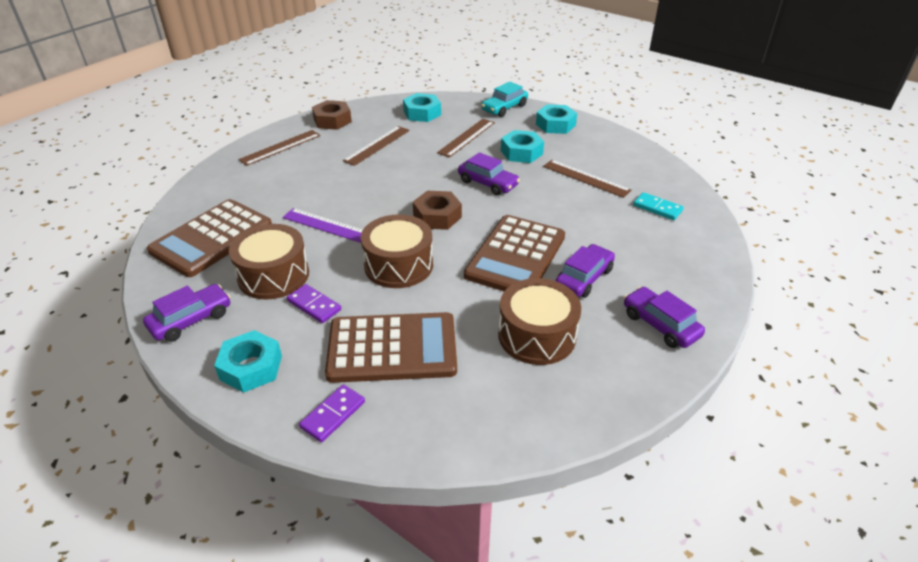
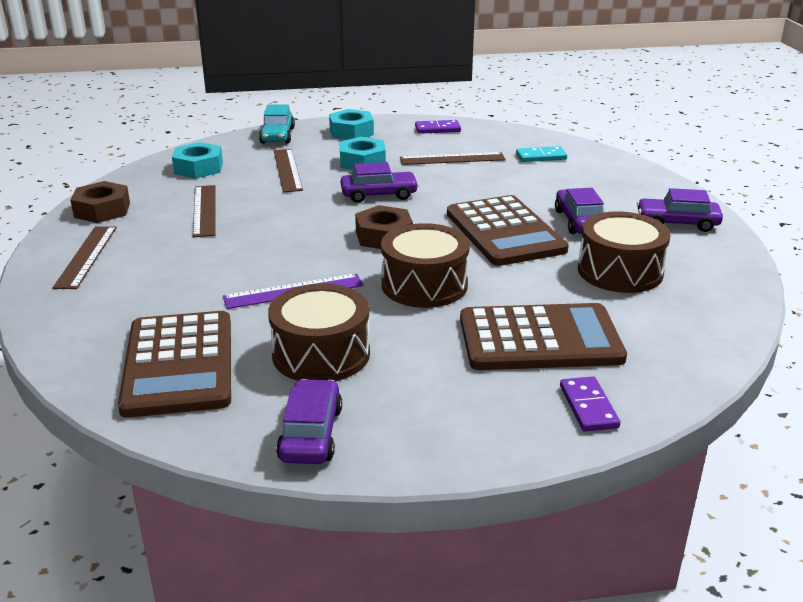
camera: 45 degrees left, 10 degrees down
turquoise nut [214,330,282,393] -> none
purple domino [287,284,341,323] -> purple domino moved to [415,120,461,134]
brown calculator [325,312,457,383] -> brown calculator turned 45 degrees clockwise [460,303,627,370]

